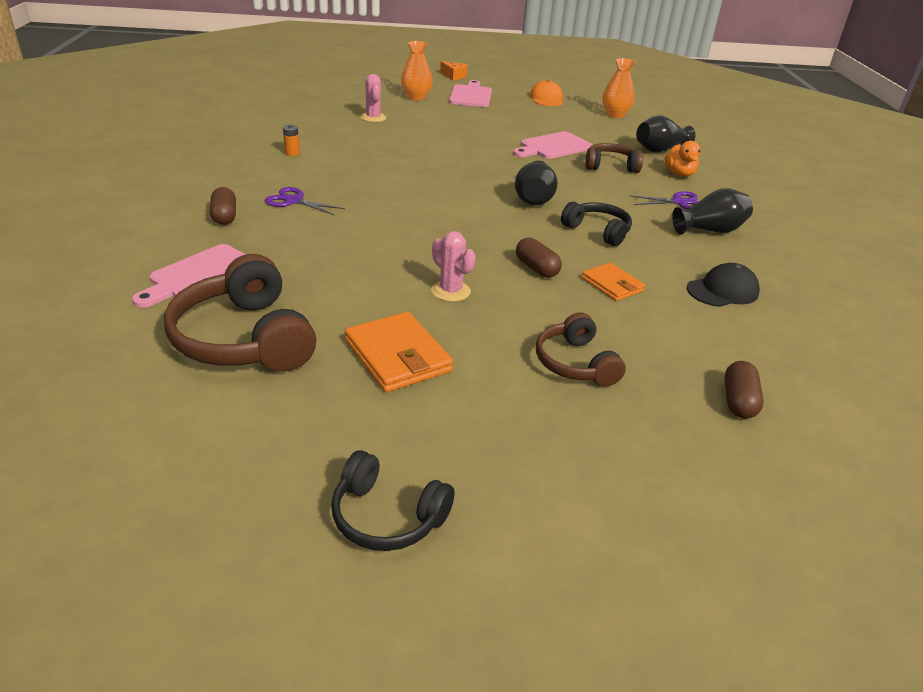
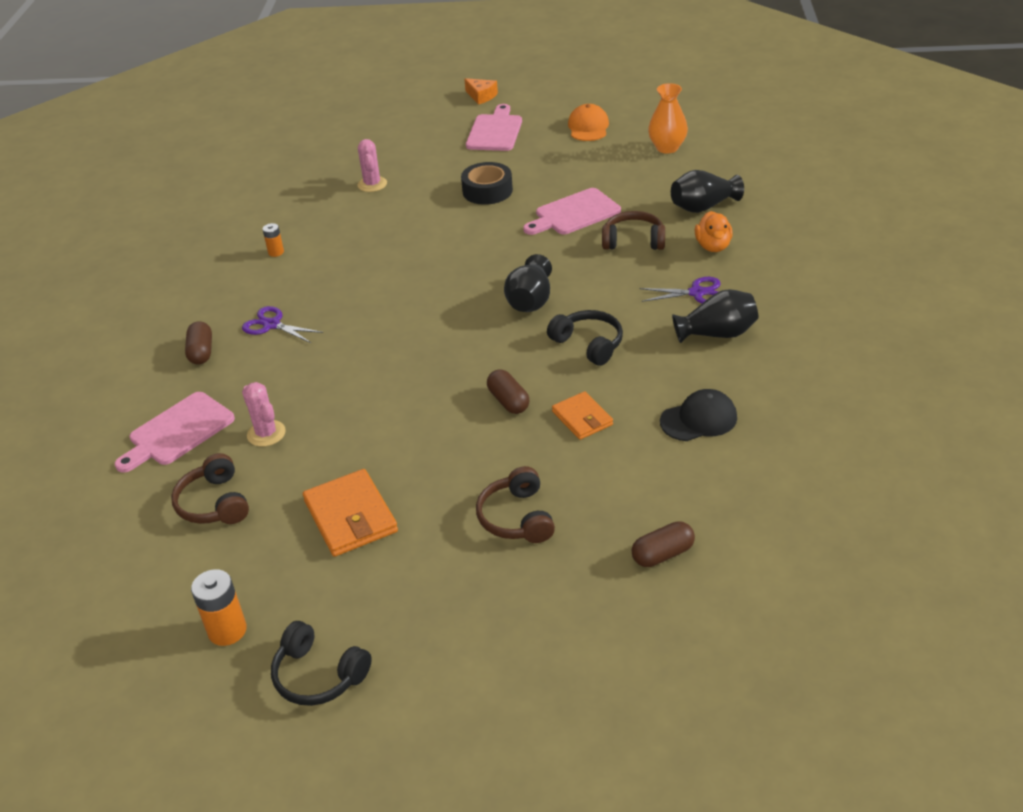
camera: 10 degrees right, 5 degrees up
brown headphones [164,254,316,372] -> brown headphones [171,453,249,524], size x0.59
orange vase [401,41,433,101] -> none
pink cactus [431,231,476,302] -> pink cactus moved to [242,382,286,447]
brown capsule [725,361,764,419] -> brown capsule turned 45 degrees clockwise [631,521,695,567]
none -> orange battery [191,569,247,646]
none -> black tape [461,162,513,205]

